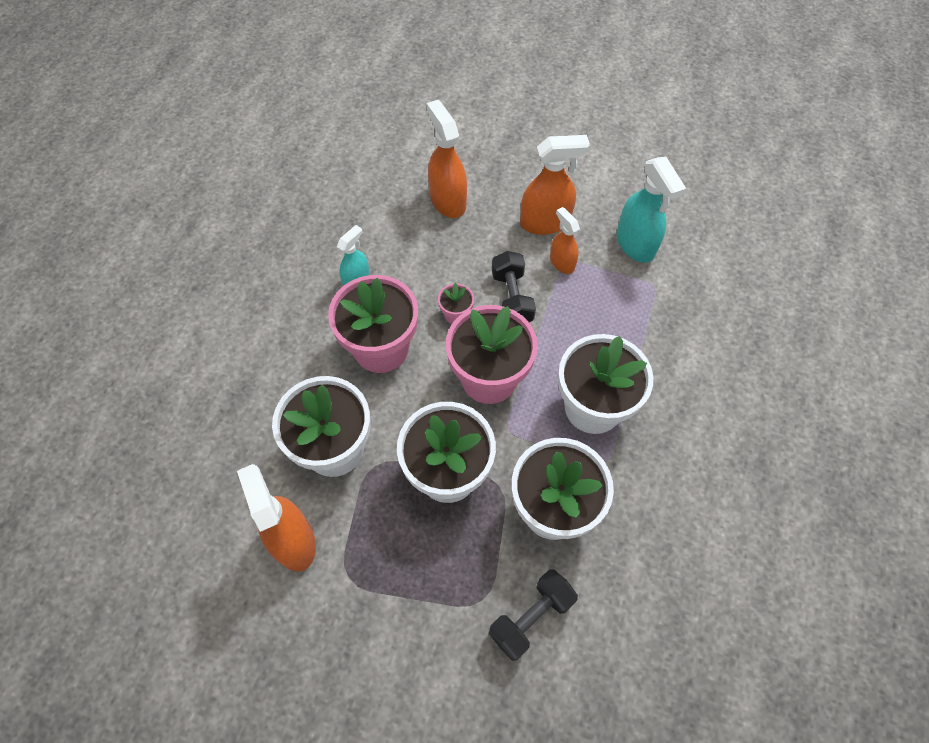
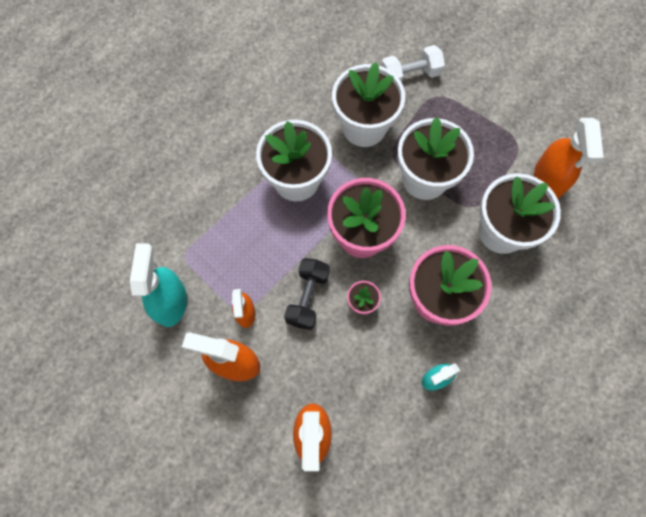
camera: 155 degrees left, 10 degrees up
black dumbbell [489,569,578,661] -> white dumbbell [381,45,445,83]

